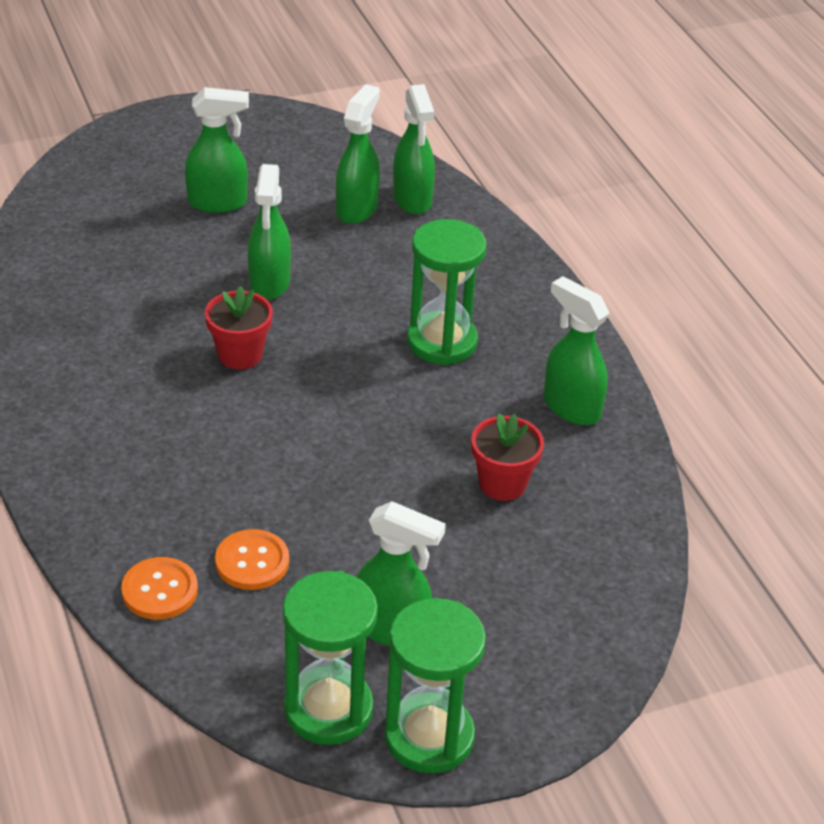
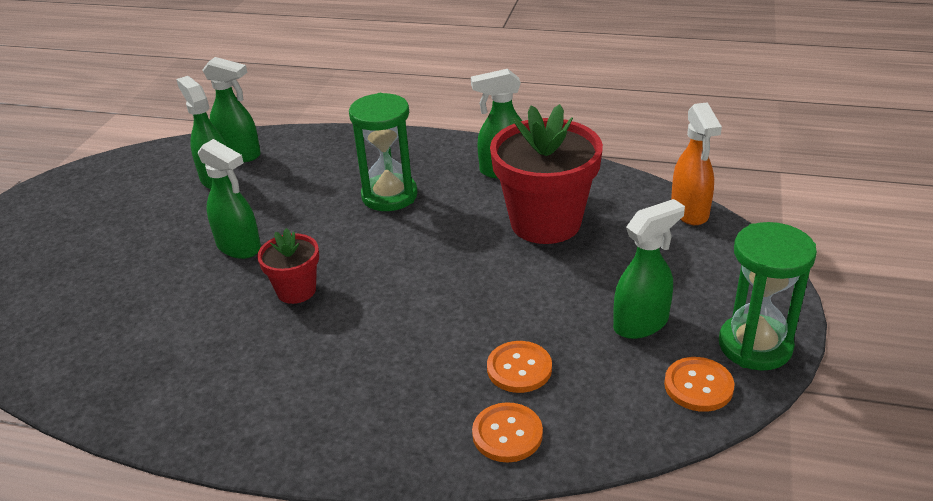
camera: 50 degrees left, 5 degrees down
green spray bottle [185,87,249,213] -> none
green hourglass [283,571,378,745] -> orange button [664,357,734,412]
red flower pot [471,413,544,501] -> red flower pot [490,104,603,244], size x1.93
none -> orange spray bottle [671,102,722,225]

